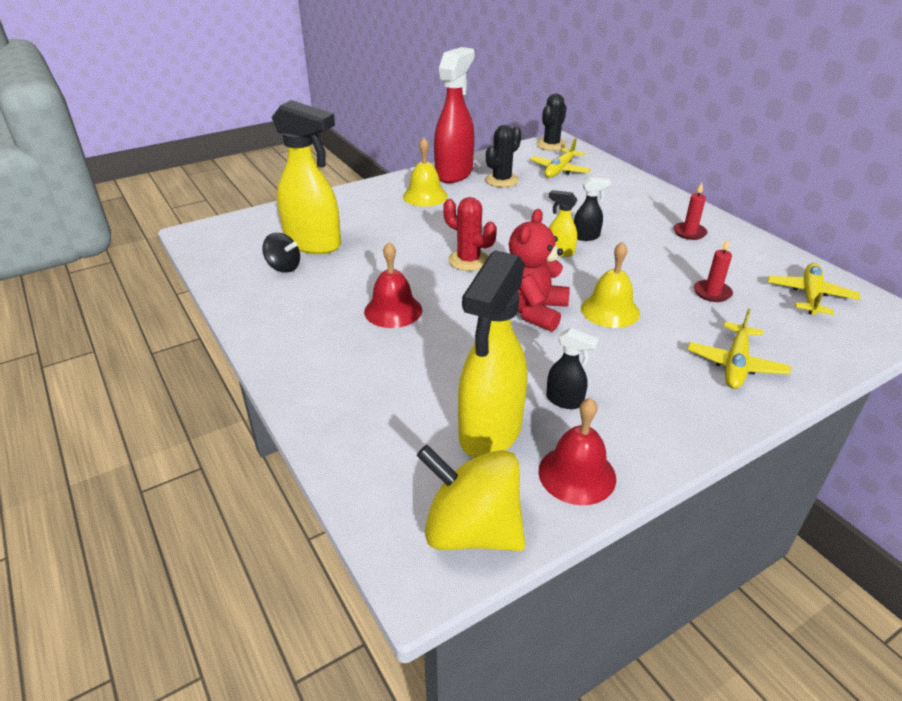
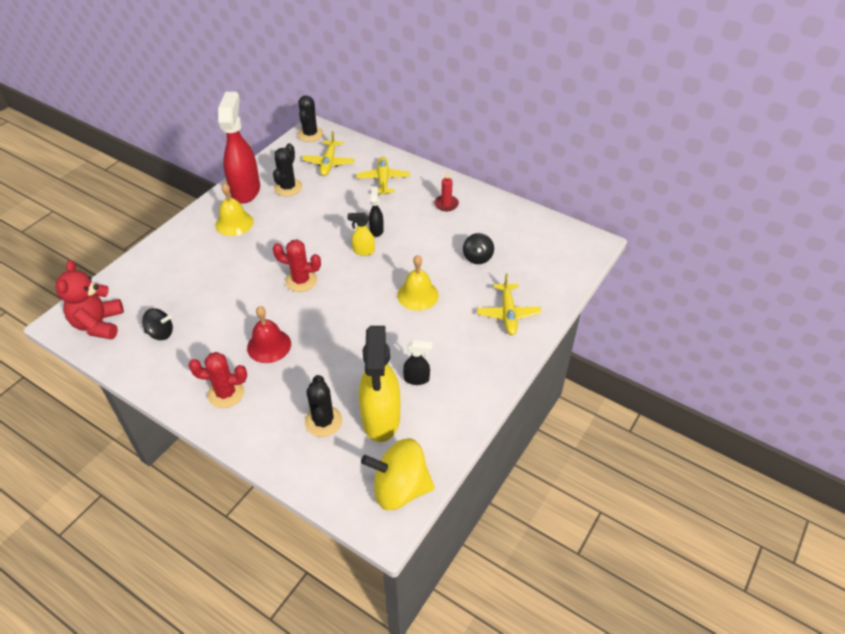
camera: 25 degrees left, 10 degrees up
yellow spray bottle [271,100,341,254] -> none
red teddy bear [509,209,570,332] -> red teddy bear moved to [55,260,124,340]
red bell [539,398,616,505] -> none
black spray bottle [574,177,611,241] -> black spray bottle turned 60 degrees counterclockwise [369,186,384,237]
red candle [694,239,733,302] -> black spinning top [463,233,494,264]
yellow plane [768,263,860,315] -> yellow plane moved to [356,157,410,195]
none -> red cactus [188,352,247,408]
none -> black cactus [305,375,342,437]

